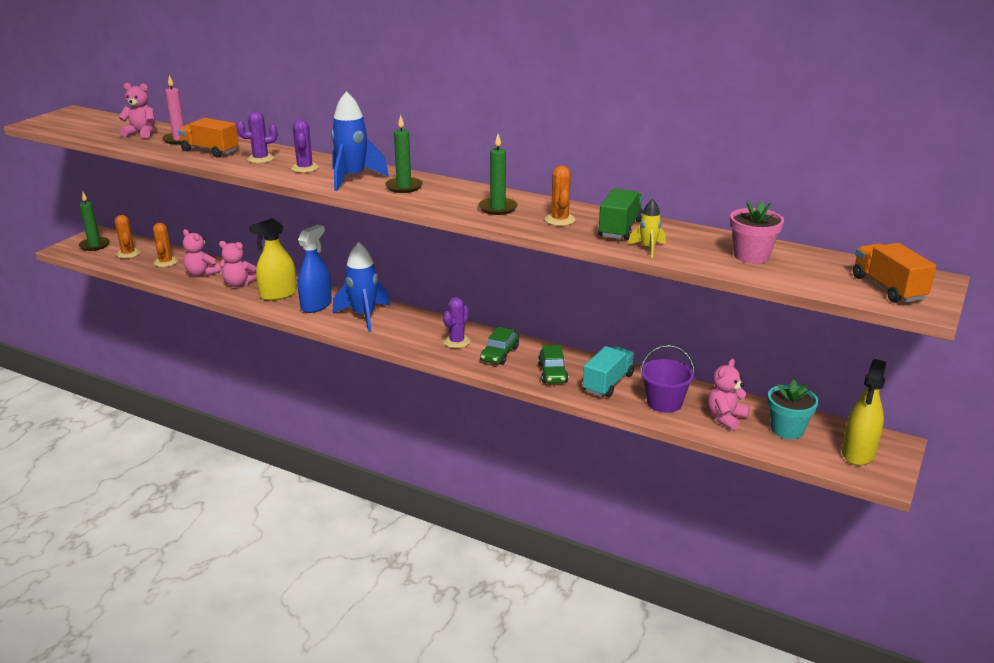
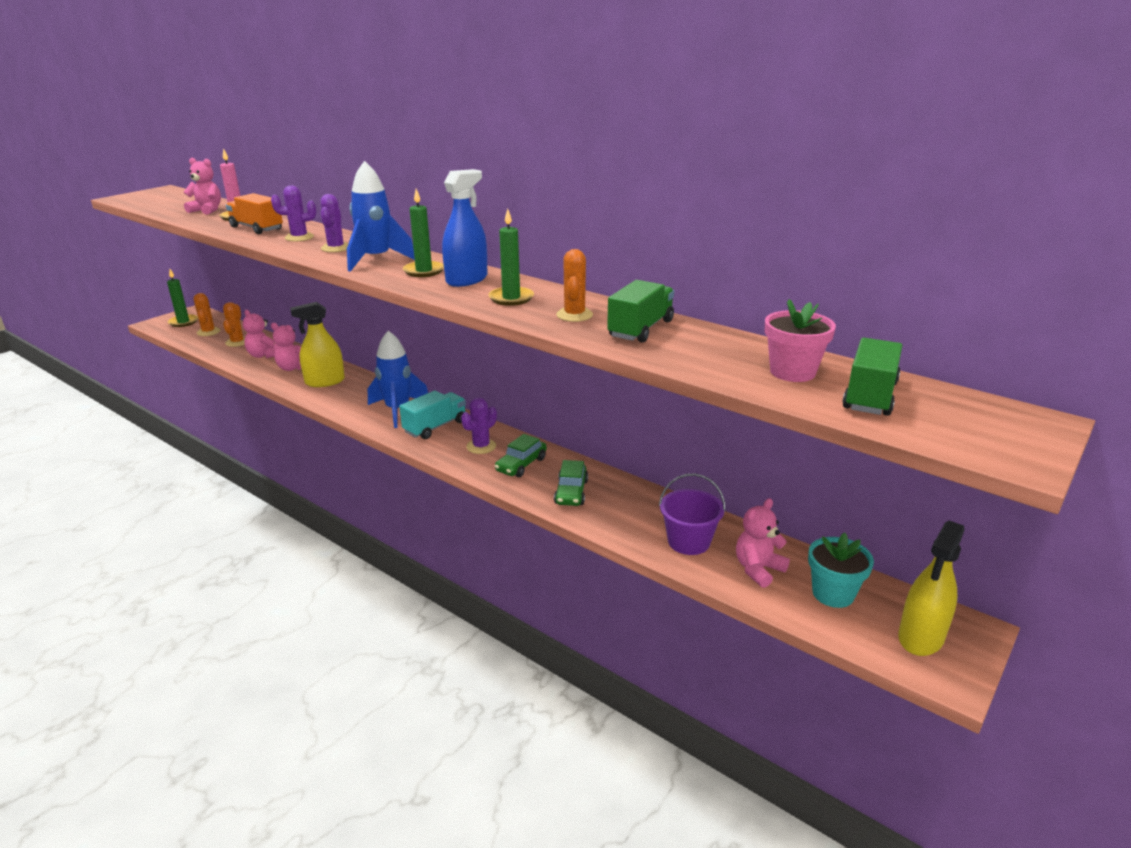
camera: 10 degrees right, 0 degrees up
blue spray bottle [298,225,332,313] -> blue spray bottle moved to [442,169,488,287]
turquoise truck [583,346,635,397] -> turquoise truck moved to [399,390,466,439]
yellow rocket [628,199,666,258] -> none
orange truck [853,243,936,303] -> none
none -> green truck [842,337,902,416]

